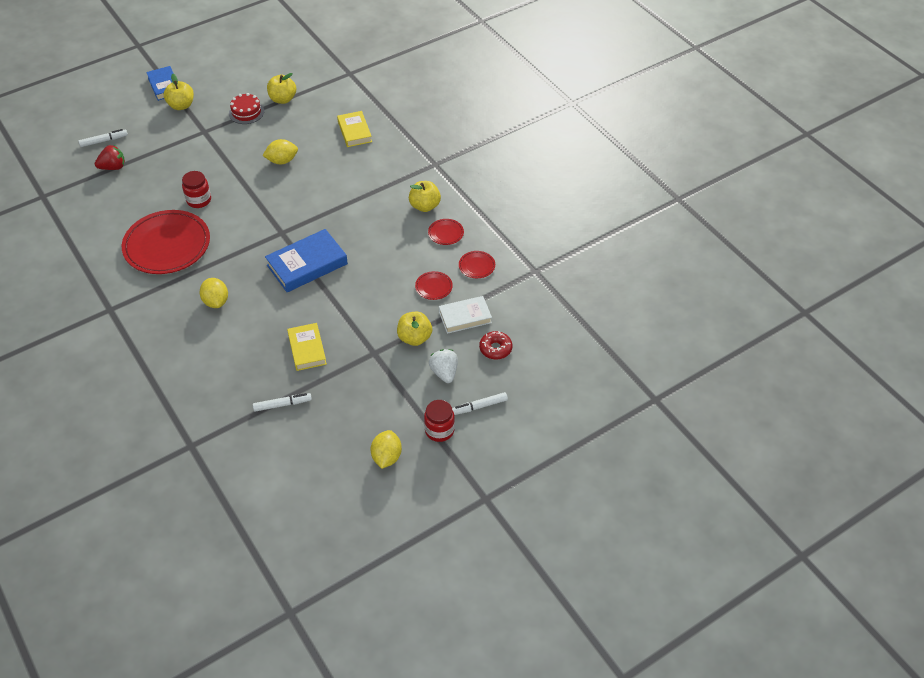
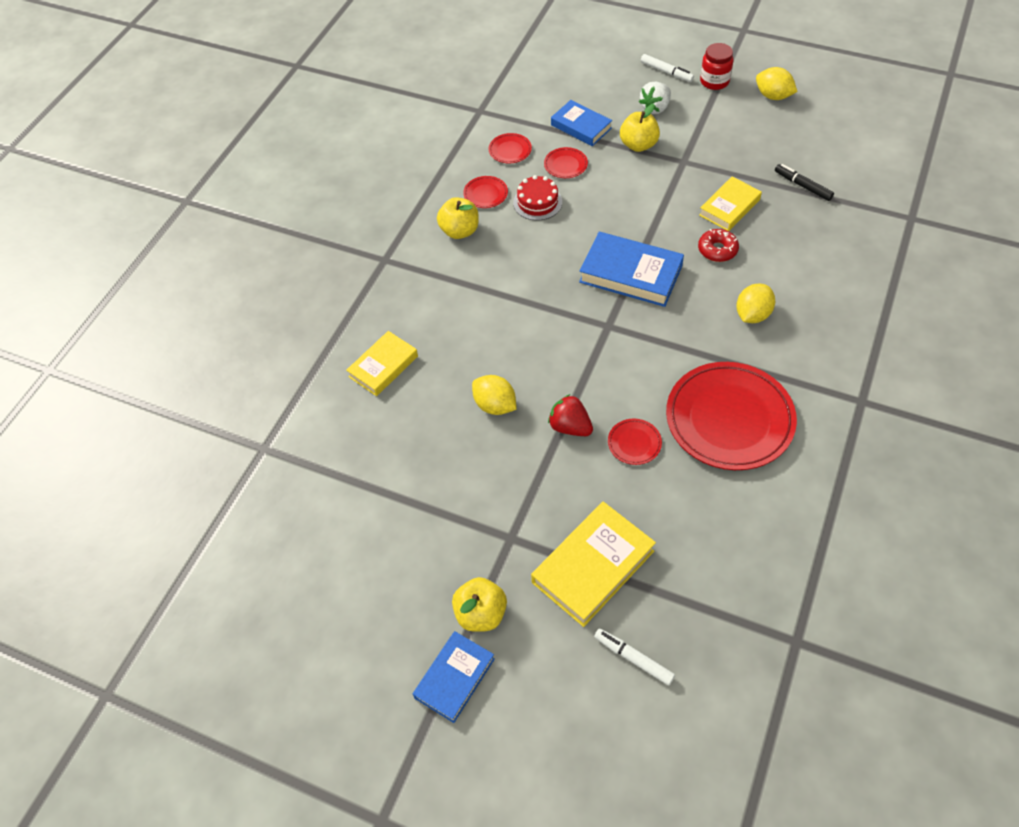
camera: 120 degrees left, 5 degrees up
red strawberry [95,145,125,170] -> red strawberry moved to [548,394,593,436]
red jar [182,171,211,208] -> red plate [608,419,662,465]
red cake [229,93,264,124] -> red cake moved to [513,175,562,221]
white marker [253,393,312,412] -> black marker [775,164,834,201]
yellow apple [267,73,296,104] -> none
yellow lemon [371,430,402,469] -> yellow lemon turned 60 degrees clockwise [756,67,797,100]
white book [439,296,492,334] -> blue book [551,100,612,146]
red donut [479,331,512,360] -> red donut moved to [698,229,739,262]
none -> yellow book [531,502,656,627]

